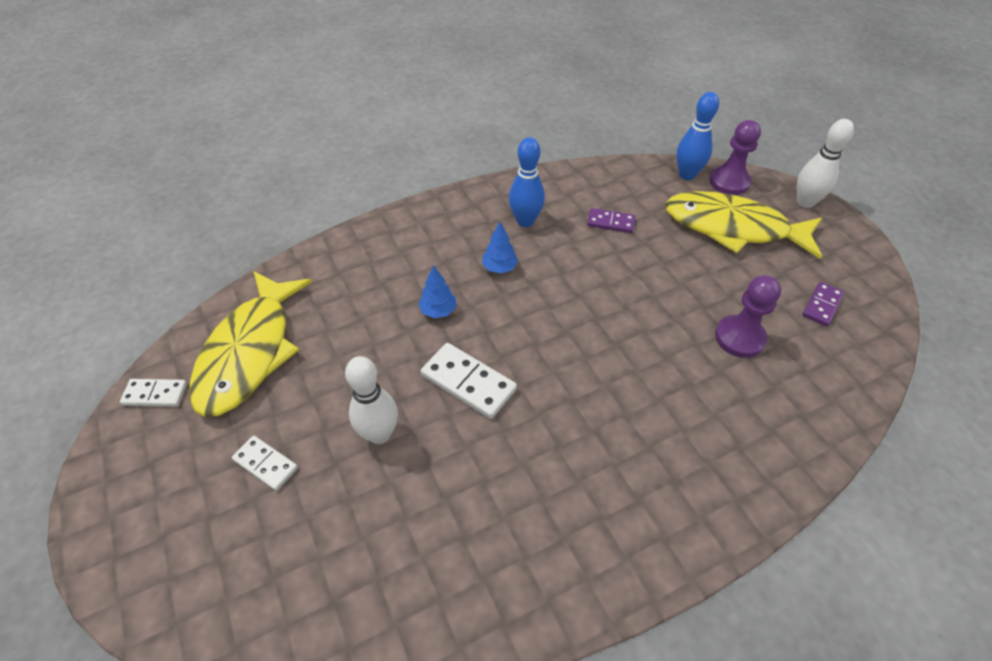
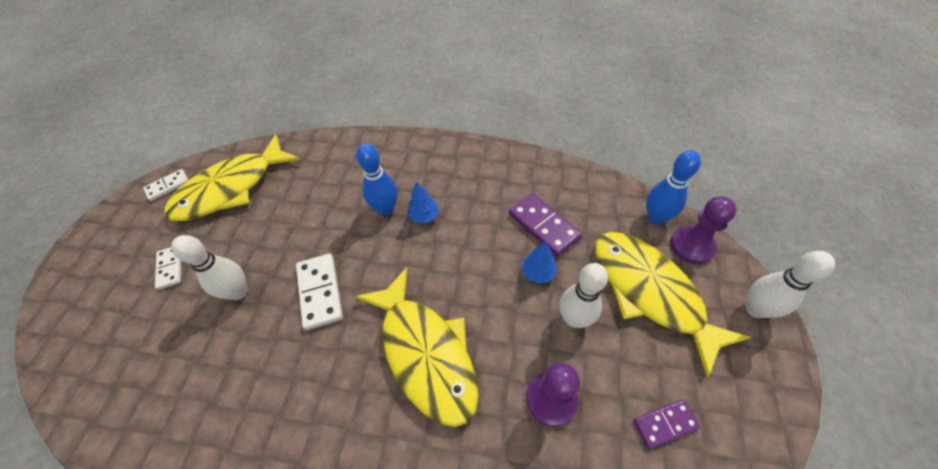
camera: 40 degrees right, 5 degrees up
white domino [120,379,187,406] -> white domino turned 75 degrees counterclockwise [143,169,188,201]
blue tree [418,265,456,318] -> blue tree moved to [522,242,557,284]
blue bowling pin [509,137,545,227] -> blue bowling pin moved to [356,143,397,216]
purple domino [587,208,636,233] -> purple domino [509,193,582,257], size x1.59
none -> yellow fish [355,267,479,427]
none -> white bowling pin [560,263,608,328]

